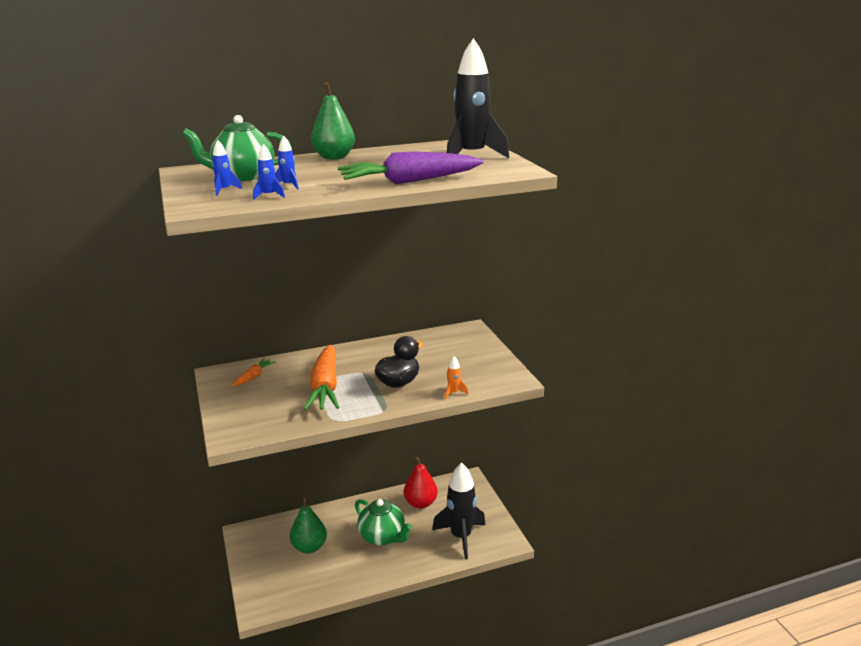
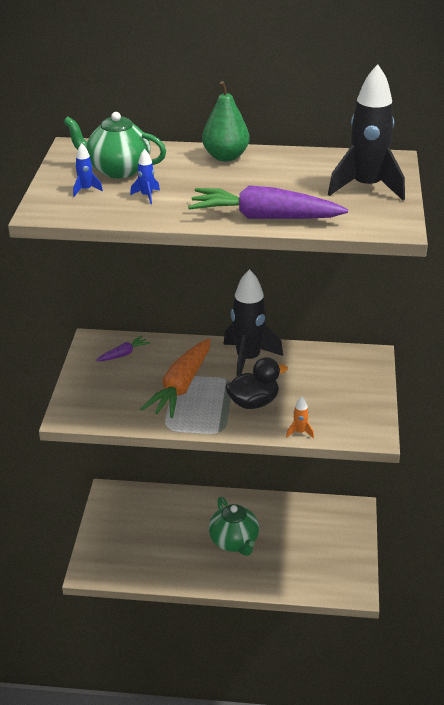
camera: 25 degrees right, 10 degrees up
orange carrot [232,358,276,387] -> purple carrot [96,336,150,361]
blue rocket [253,144,285,200] -> none
green pear [290,497,327,554] -> none
red pear [404,457,438,509] -> none
black rocket [432,462,485,559] -> black rocket moved to [223,269,283,377]

